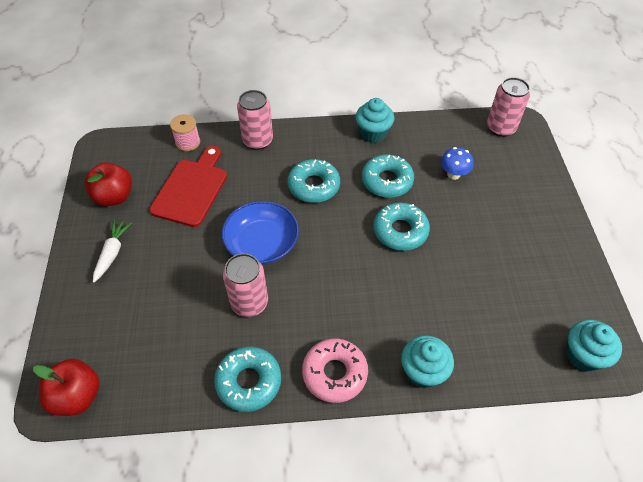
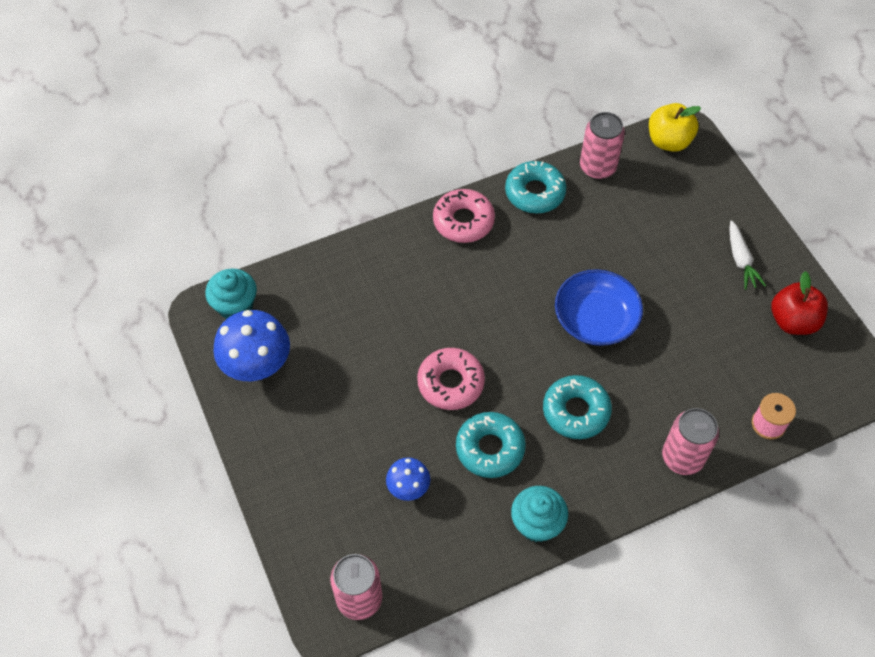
camera: 160 degrees right, 5 degrees up
red apple [33,359,100,416] -> yellow apple [649,103,701,152]
red cutting board [149,146,227,227] -> none
pink can [223,253,268,317] -> pink can moved to [580,112,625,179]
turquoise donut [373,202,430,251] -> pink donut [417,348,485,410]
turquoise cupcake [401,335,454,388] -> none
none -> blue mushroom [213,310,290,381]

